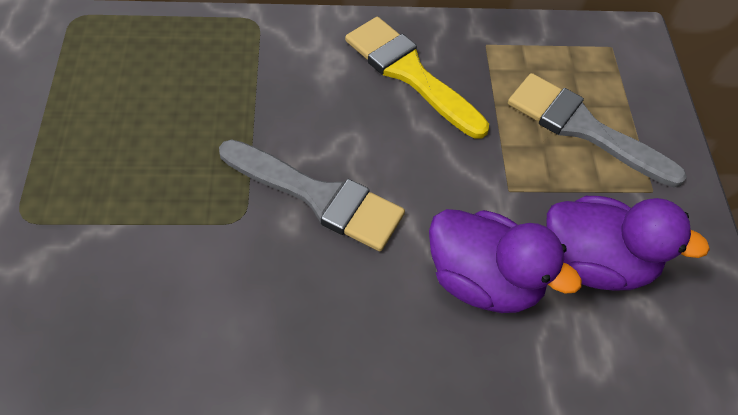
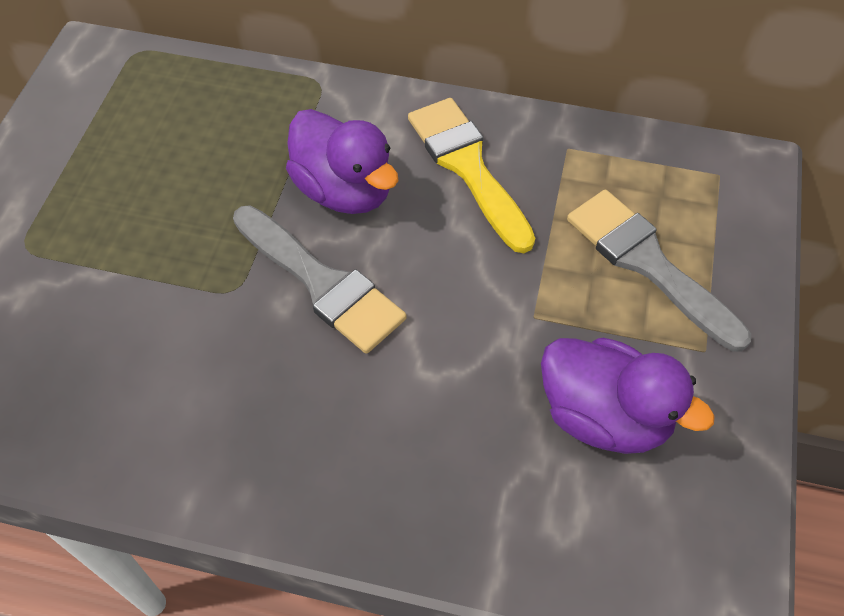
camera: 20 degrees right, 0 degrees up
purple duck [429,209,582,313] -> purple duck moved to [286,109,399,214]

